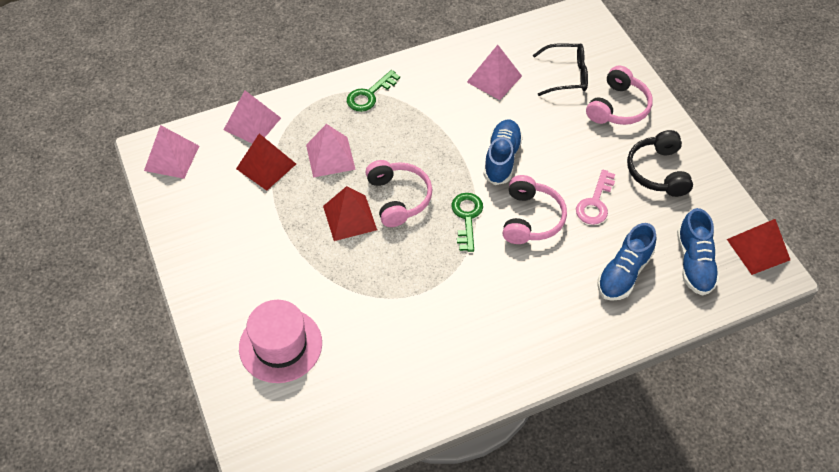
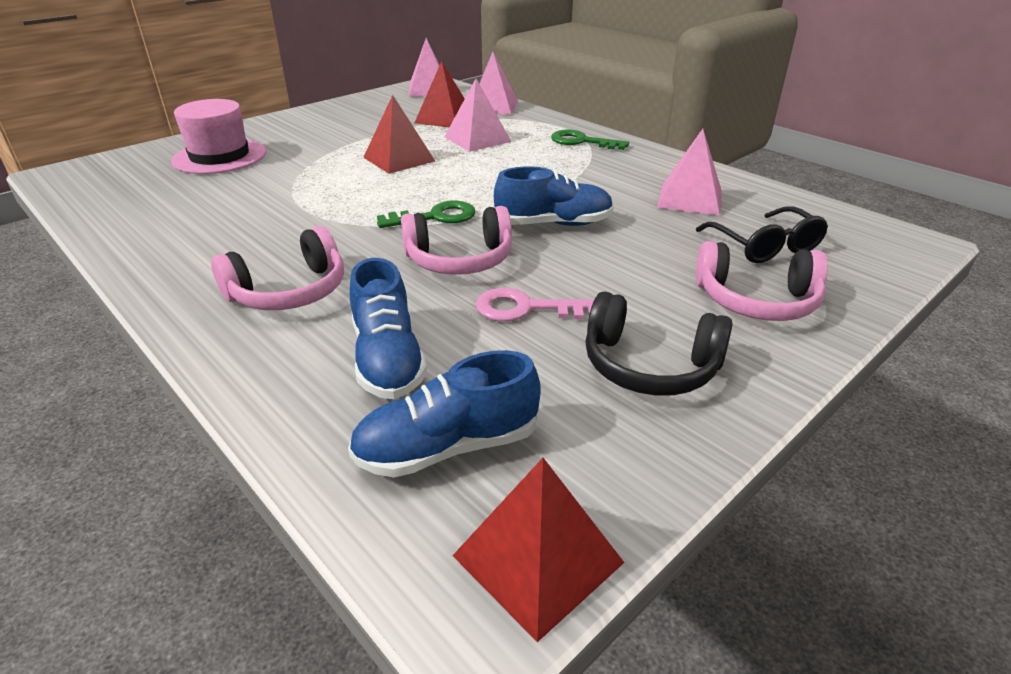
camera: 70 degrees right, 20 degrees down
pink headphones [365,160,433,227] -> pink headphones moved to [211,226,344,310]
blue shoe [597,223,656,301] -> blue shoe turned 120 degrees counterclockwise [350,258,427,399]
black headphones [627,130,693,197] -> black headphones turned 135 degrees counterclockwise [585,291,733,396]

